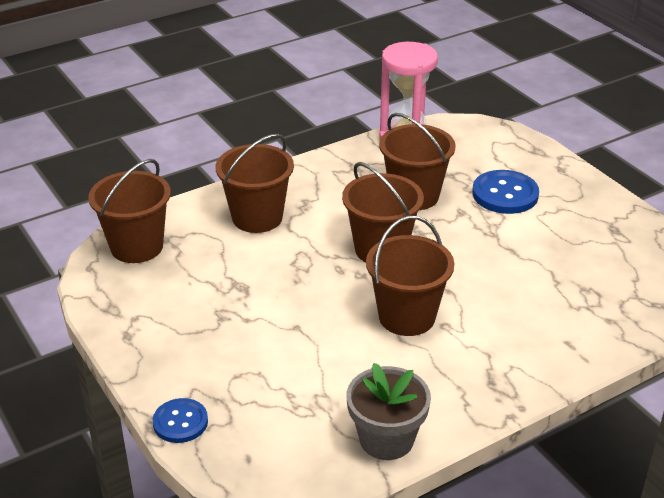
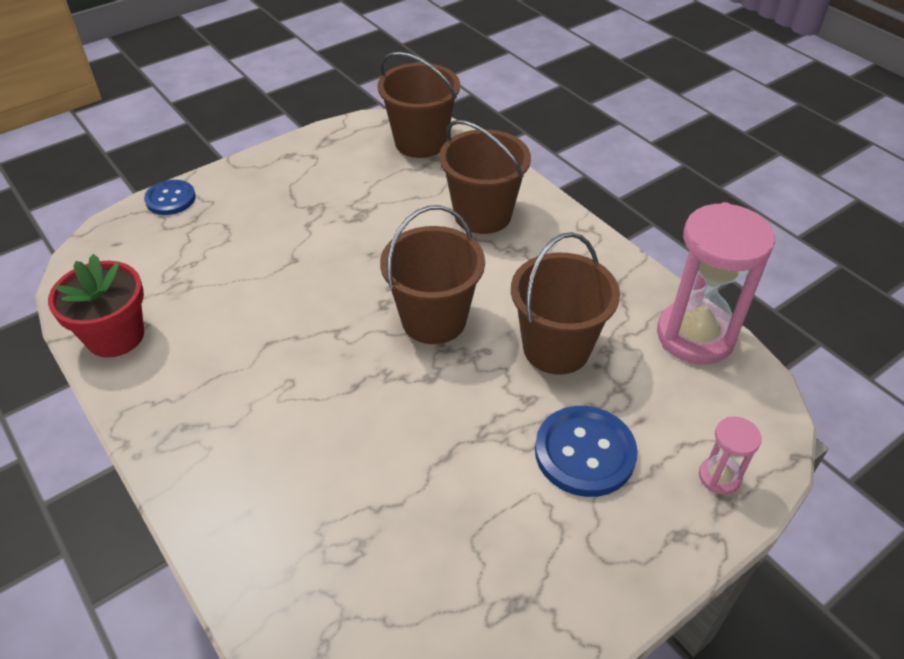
camera: 85 degrees right, 10 degrees up
grey flower pot [347,363,431,460] -> red flower pot [48,254,144,358]
brown bucket [366,216,454,336] -> none
none -> pink hourglass [699,417,762,495]

